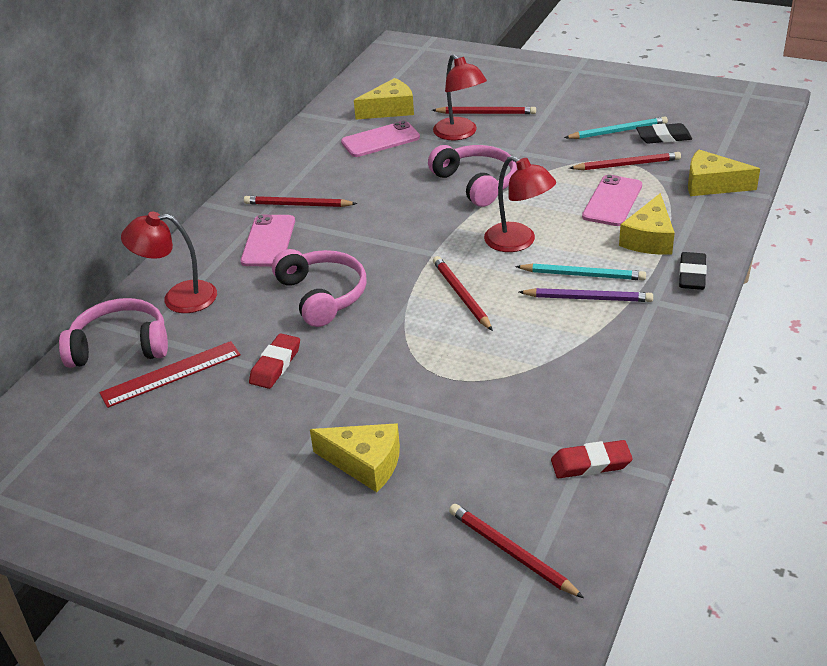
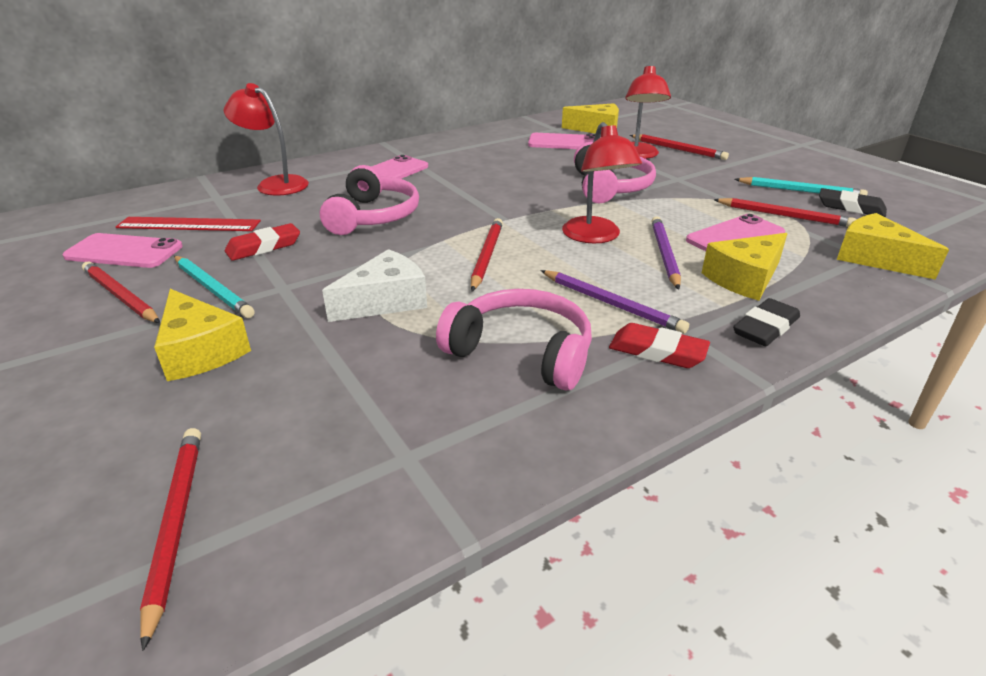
camera: 30 degrees right, 5 degrees down
pink headphones [59,298,168,368] -> pink headphones moved to [436,289,592,390]
red pencil [244,196,357,207] -> red pencil moved to [82,261,160,323]
turquoise pencil [515,264,646,281] -> turquoise pencil moved to [174,256,255,318]
red eraser [551,440,633,478] -> red eraser moved to [609,323,710,368]
none -> pink phone [63,233,183,268]
none -> white cheese [322,249,427,322]
none -> purple pencil [652,216,681,290]

